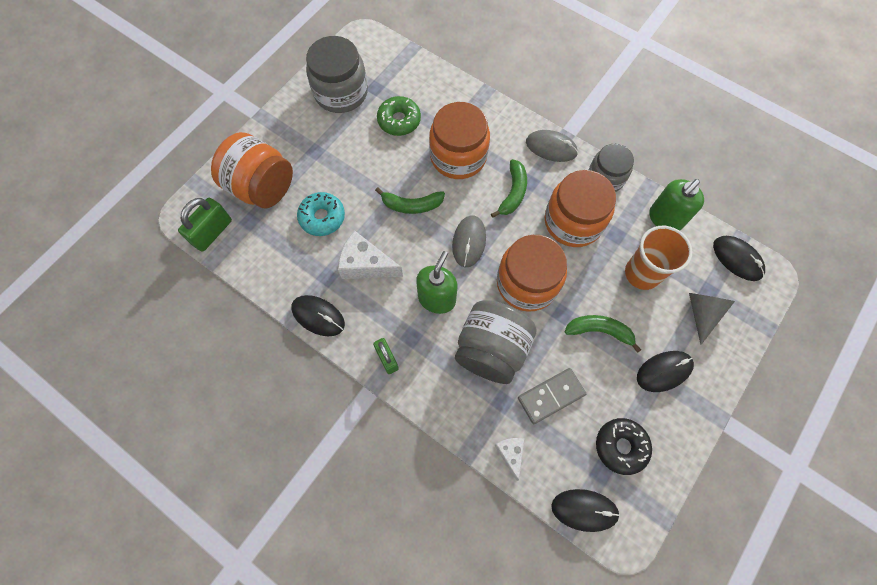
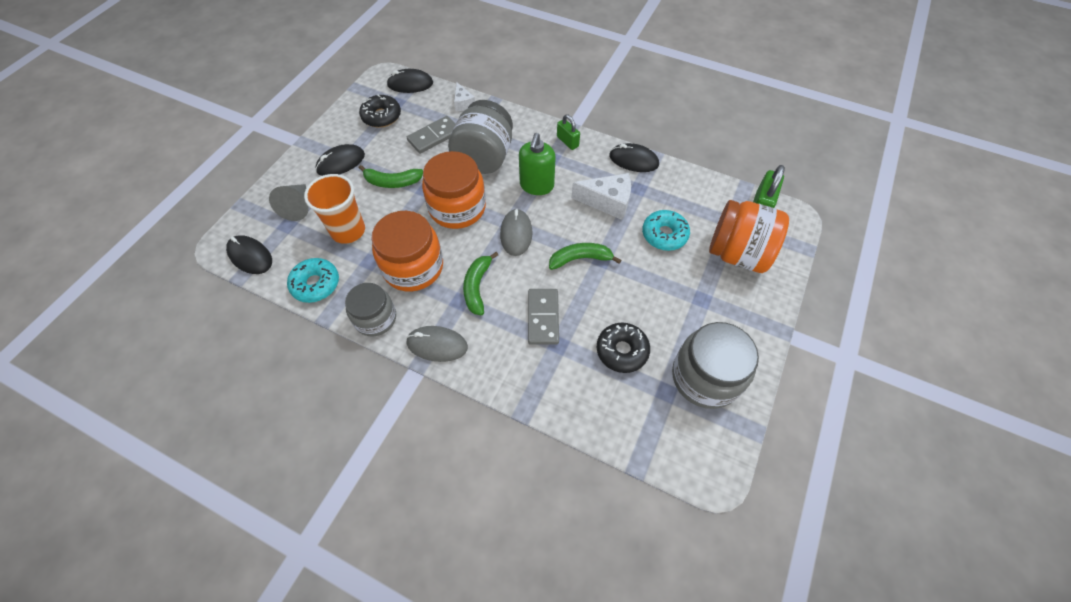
camera: 170 degrees right, 10 degrees down
green donut [377,96,421,136] -> black donut [597,323,650,373]
orange jar [429,102,490,179] -> grey domino [528,289,559,345]
green soap dispenser [649,179,704,231] -> turquoise donut [287,258,339,303]

